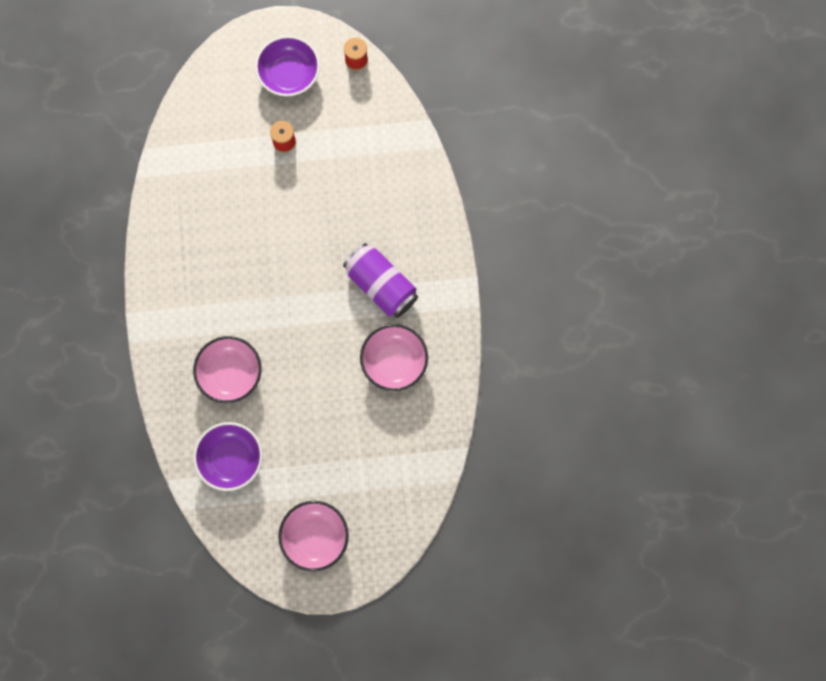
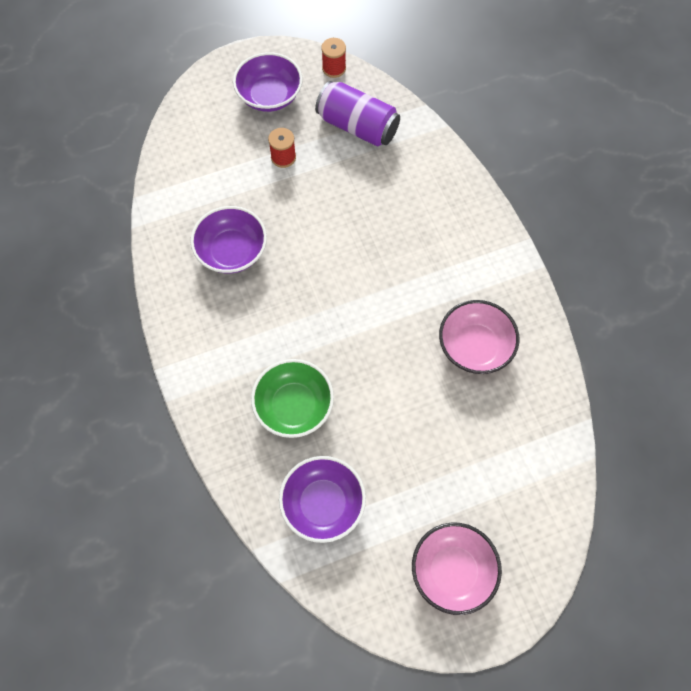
camera: 15 degrees left, 10 degrees down
pink bowl [193,336,262,403] -> green bowl [251,359,334,438]
purple can [343,243,418,318] -> purple can moved to [315,81,400,146]
none -> purple bowl [191,206,267,274]

